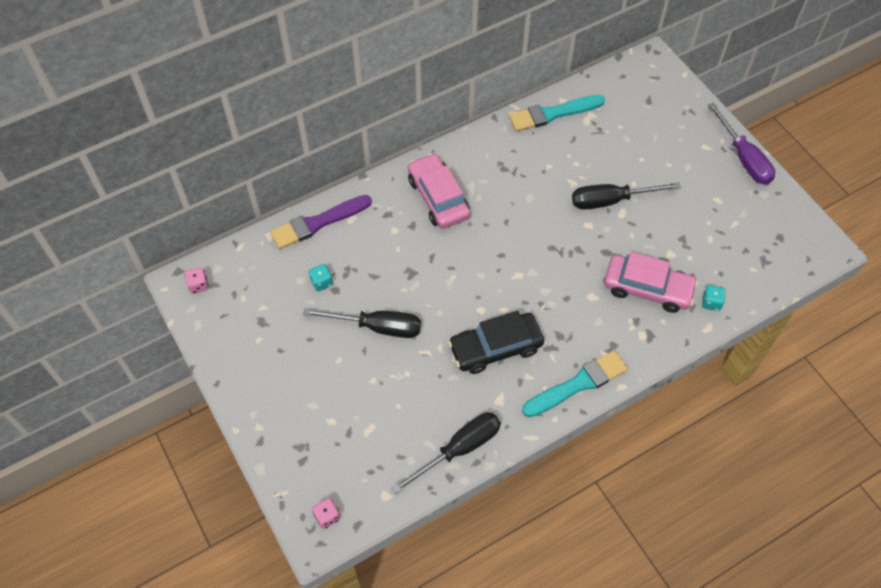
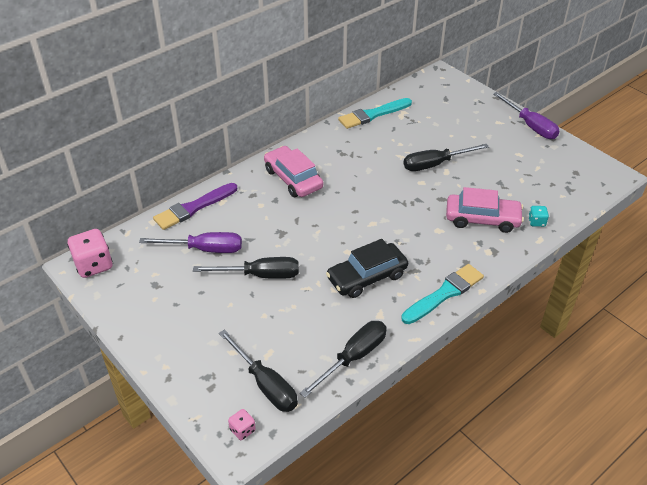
camera: 10 degrees left, 15 degrees down
pink dice [185,267,209,294] -> pink dice [68,229,112,278], size x1.97
turquoise dice [309,264,333,291] -> purple screwdriver [139,232,242,253]
none -> black screwdriver [219,330,298,412]

